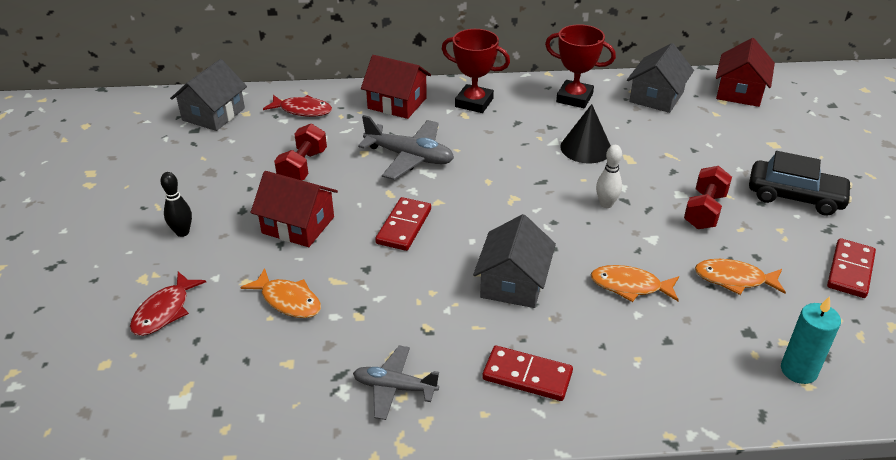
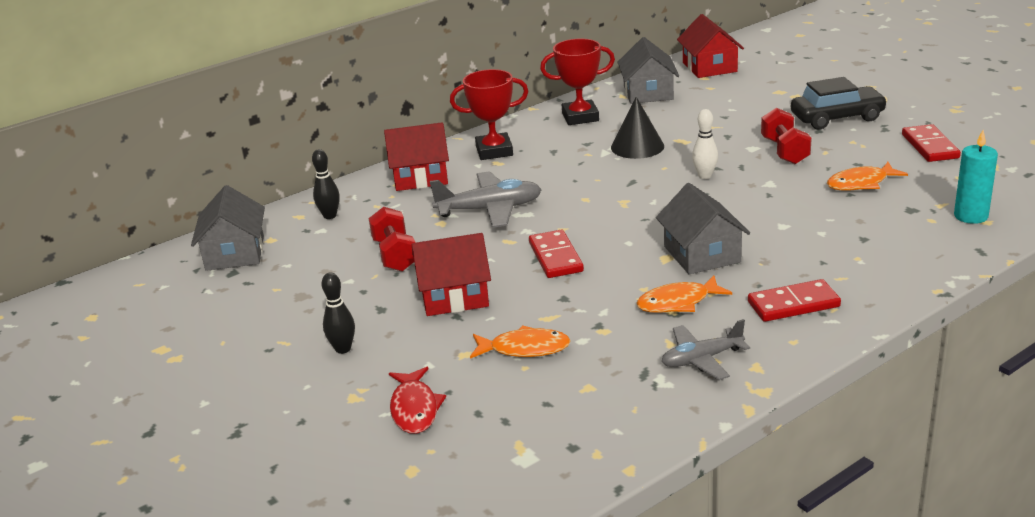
camera: 30 degrees left, 10 degrees down
red fish [263,95,332,117] -> black bowling pin [312,149,340,219]
orange fish [590,265,679,302] -> orange fish moved to [637,275,732,313]

